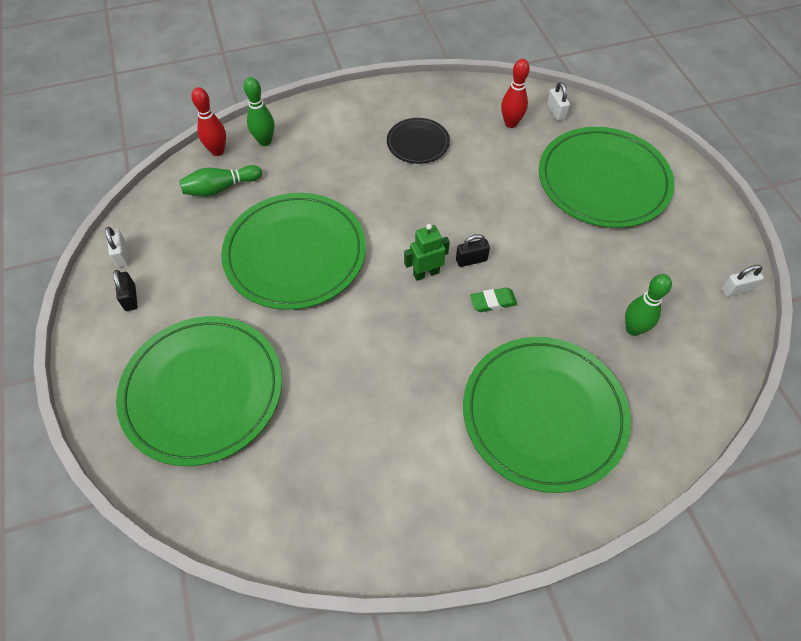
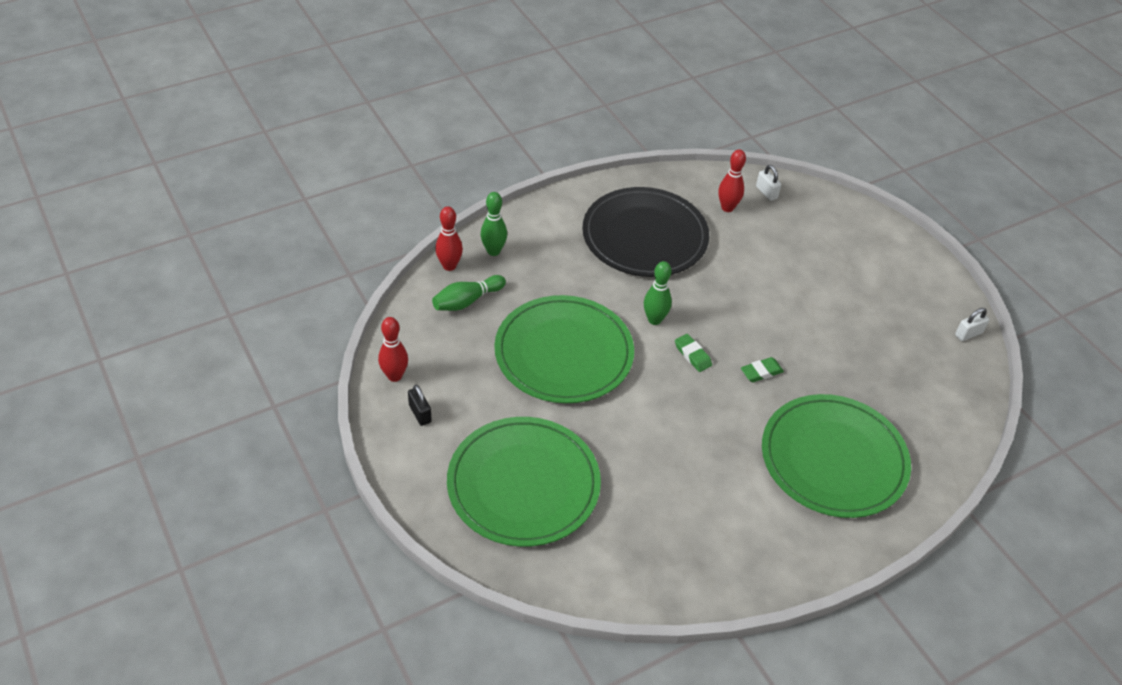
camera: 15 degrees left, 10 degrees down
white padlock [105,226,129,267] -> red bowling pin [378,317,408,382]
black plate [387,118,450,164] -> black plate [582,187,709,277], size x2.02
green robot [404,224,450,281] -> green eraser [675,334,712,372]
black padlock [456,234,490,267] -> none
green plate [539,127,674,228] -> none
green bowling pin [625,274,672,336] -> green bowling pin moved to [644,261,672,325]

